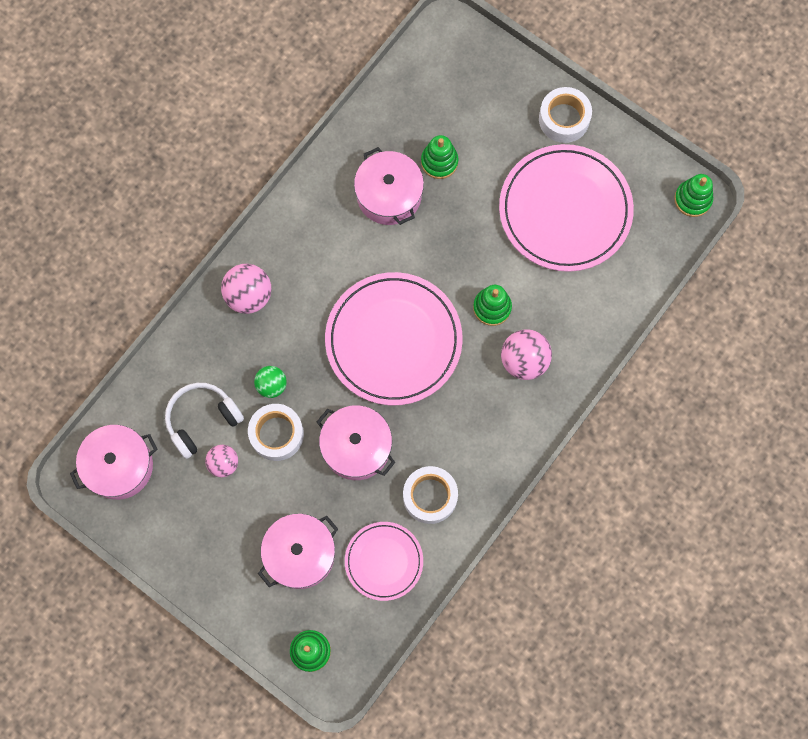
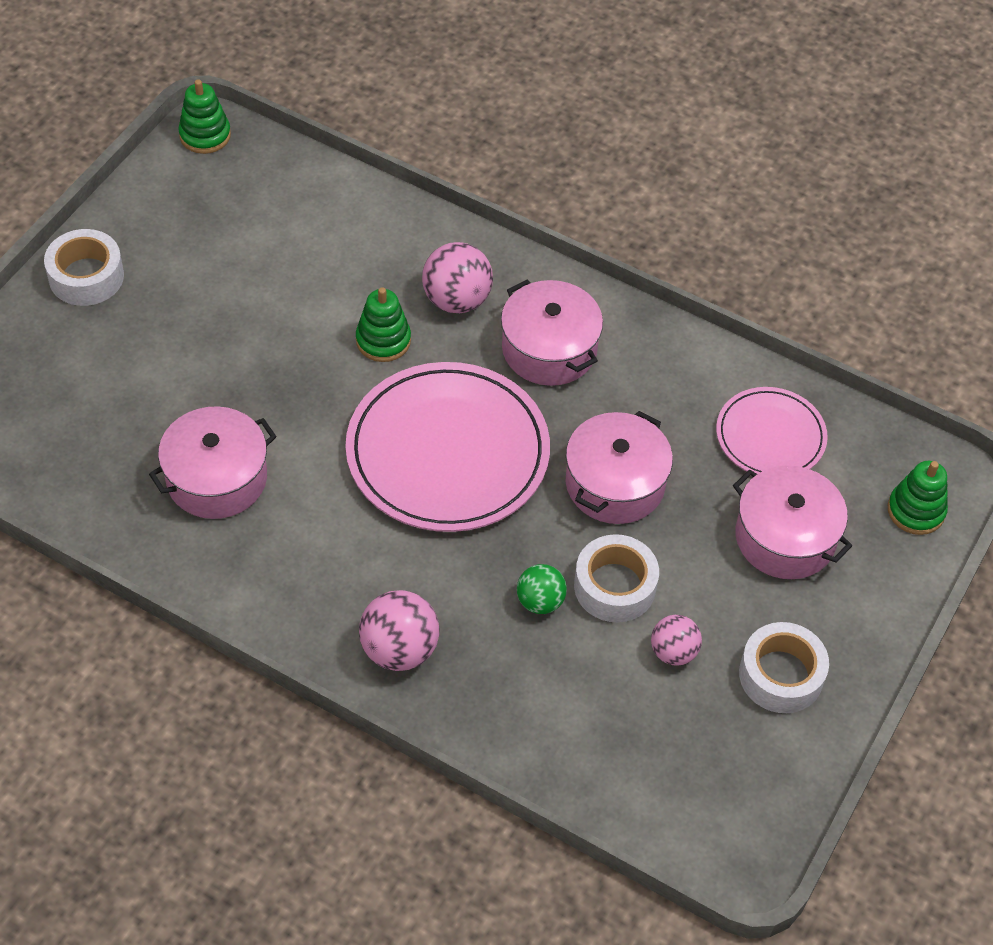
camera: 100 degrees left, 20 degrees down
pink pot [70,425,157,500] -> pink pot moved to [501,280,603,386]
white headphones [165,383,244,459] -> none
white tape [403,466,458,524] -> white tape moved to [739,622,829,713]
green stacking toy [421,135,458,179] -> none
pink plate [499,144,634,272] -> none

